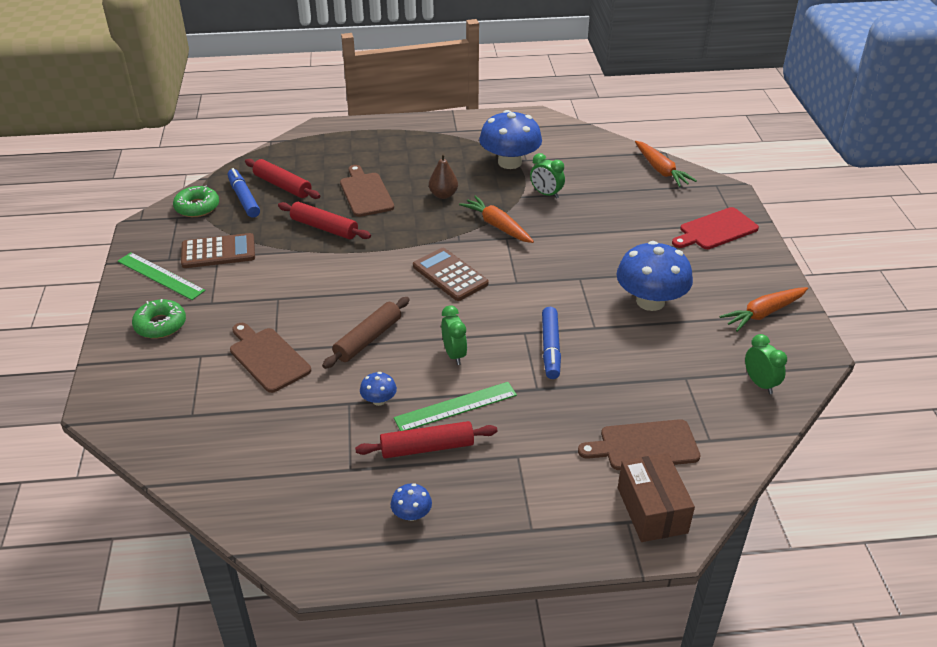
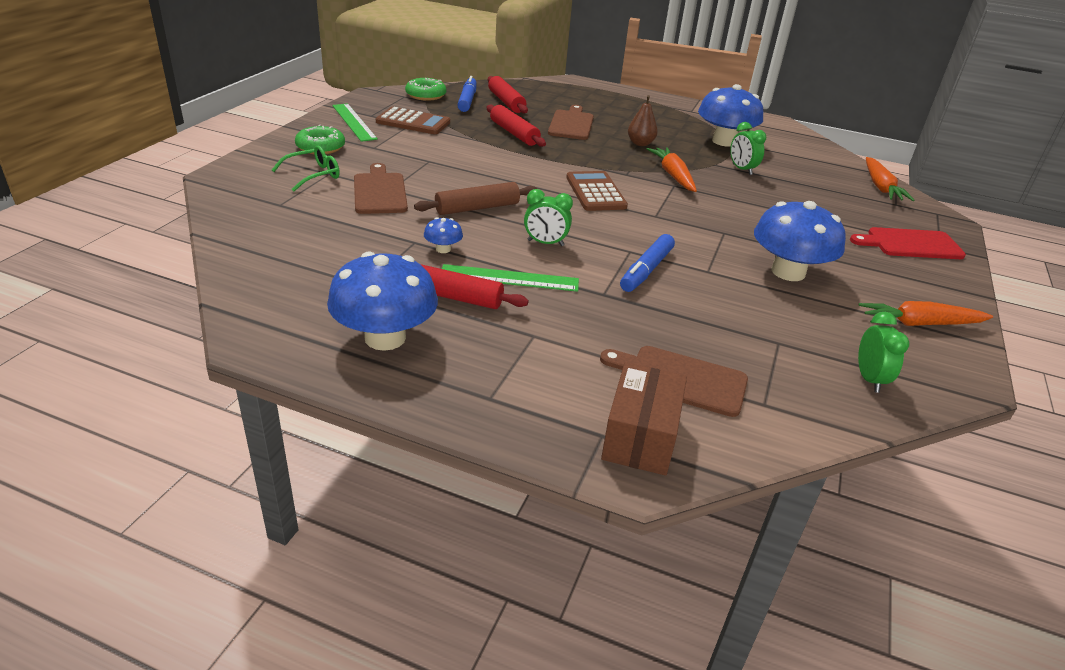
camera: 25 degrees right, 5 degrees down
blue mushroom [391,483,432,521] -> blue mushroom [327,252,438,351], size x2.27
green clock [441,306,467,365] -> green clock turned 90 degrees clockwise [524,189,573,246]
none -> green glasses [272,146,340,191]

